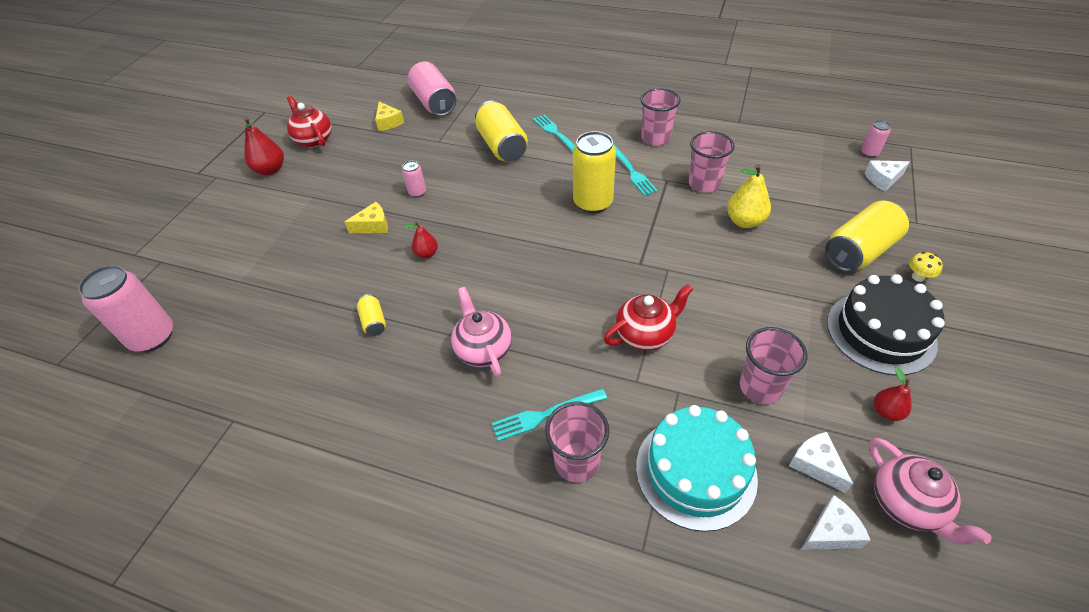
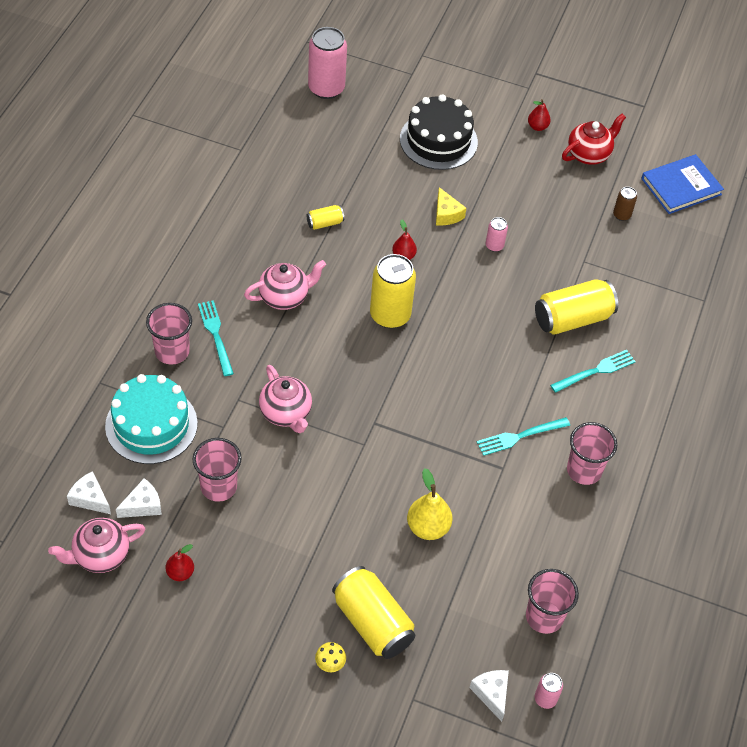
camera: 85 degrees right, 5 degrees up
red pear [244,117,284,175] -> red pear [528,99,551,131], size x0.61
yellow cheese [375,102,404,131] -> brown can [613,187,637,221]
pink can [408,61,456,116] -> none
yellow can [573,131,616,214] -> yellow can moved to [370,254,416,328]
red teapot [604,284,693,351] -> pink teapot [259,365,312,433]
pink cup [689,131,735,193] -> pink cup moved to [526,569,579,634]
white cheese [801,495,870,550] -> white cheese turned 150 degrees clockwise [67,471,111,514]
black cake [827,274,945,376] -> black cake moved to [400,94,478,170]
none -> blue book [641,154,724,214]

